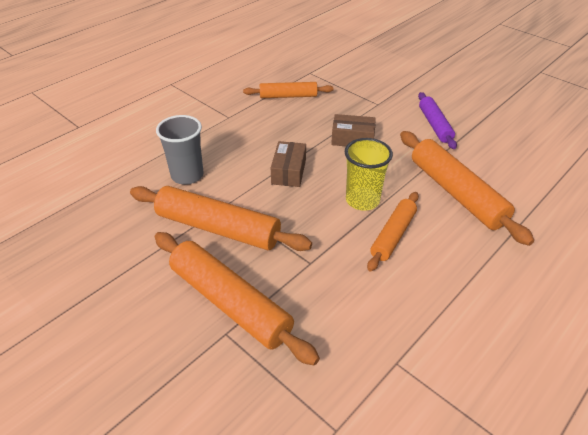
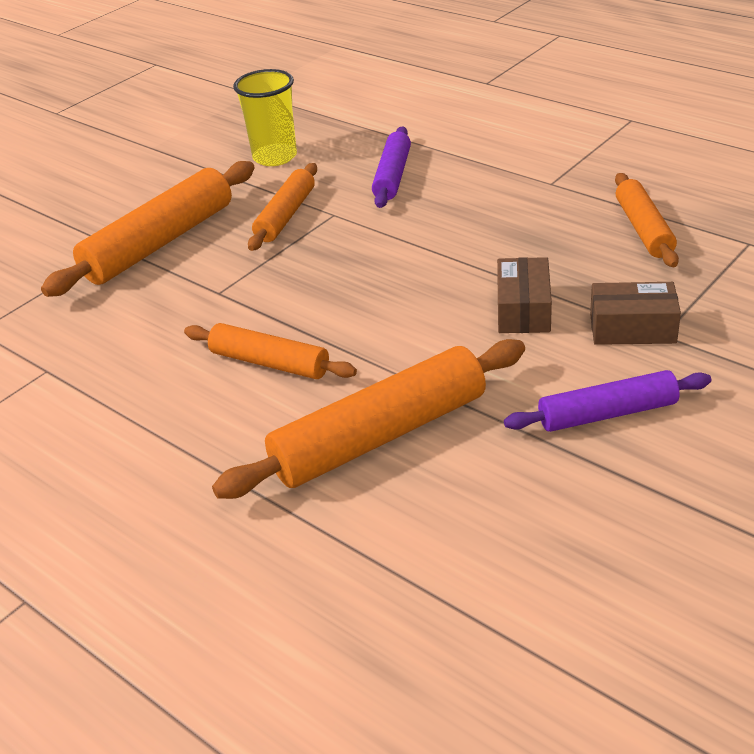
camera: 90 degrees right, 5 degrees down
orange rolling pin [130,186,312,251] -> orange rolling pin [248,163,317,251], size x0.60
grey cup [156,115,204,185] -> purple rolling pin [372,126,411,208]
brown box [271,141,306,187] -> brown box moved to [590,282,681,345]
yellow cup [345,138,393,211] -> yellow cup moved to [233,69,297,166]

